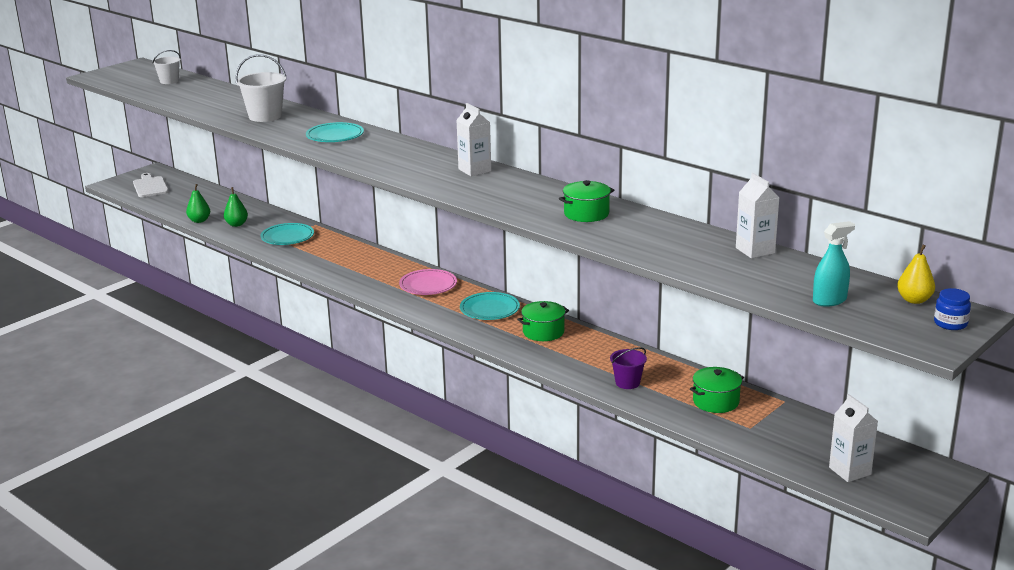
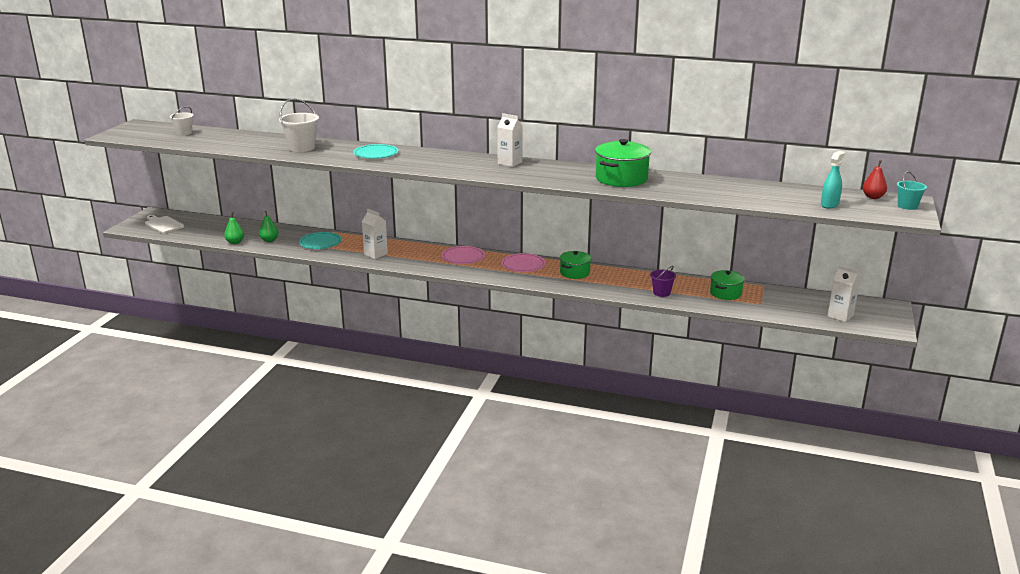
camera: 25 degrees left, 0 degrees up
turquoise plate [460,292,520,320] -> pink plate [501,253,546,272]
green pot [559,180,614,222] -> green pot [595,139,651,187], size x1.63
white carton [736,173,780,258] -> white carton moved to [362,209,388,259]
yellow pear [897,245,935,304] -> red pear [863,160,887,199]
blue jar [934,288,971,330] -> turquoise bucket [897,171,927,210]

